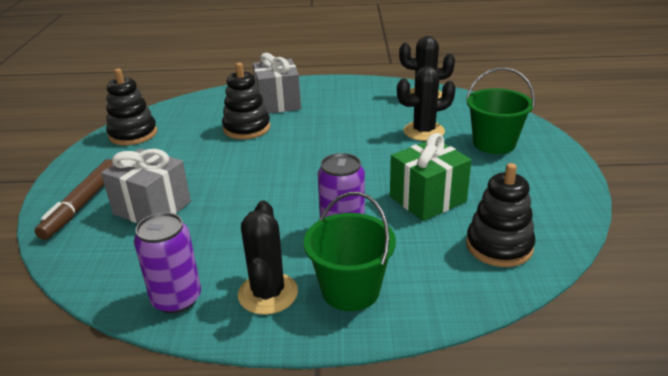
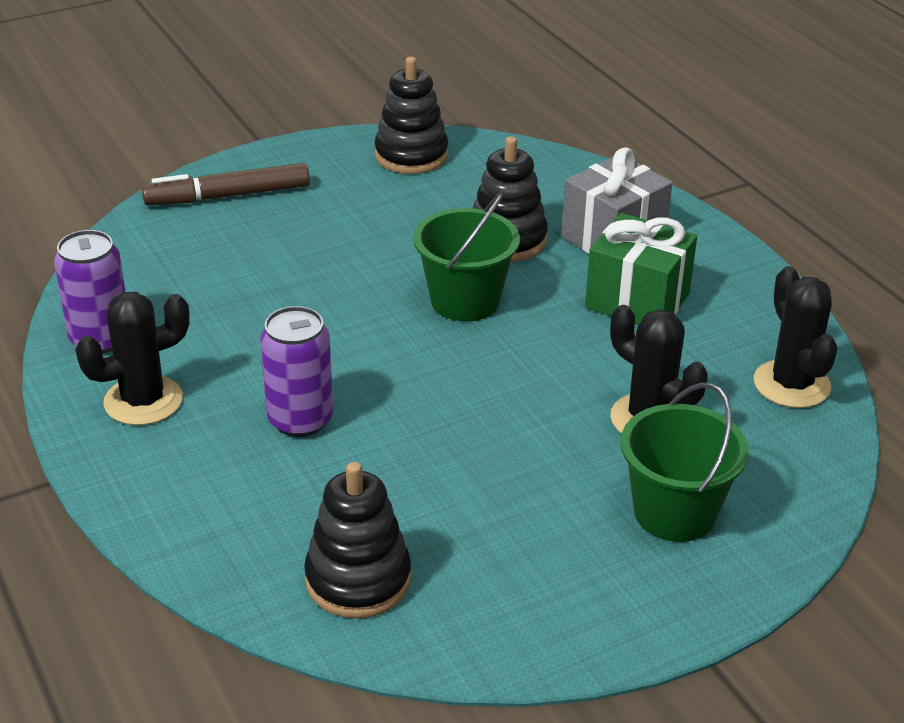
camera: 60 degrees right, 5 degrees up
grey gift [101,148,191,223] -> none
green bucket [304,192,396,311] -> green bucket moved to [413,193,520,322]
green gift [390,133,471,221] -> green gift moved to [585,213,697,325]

